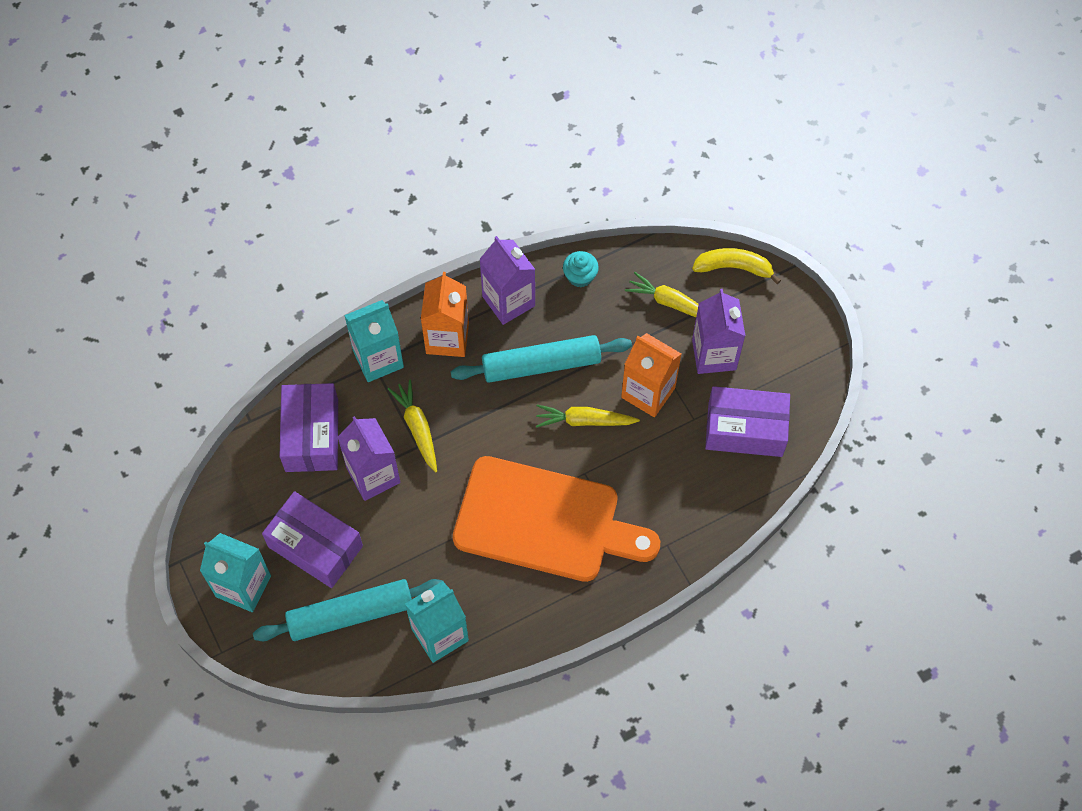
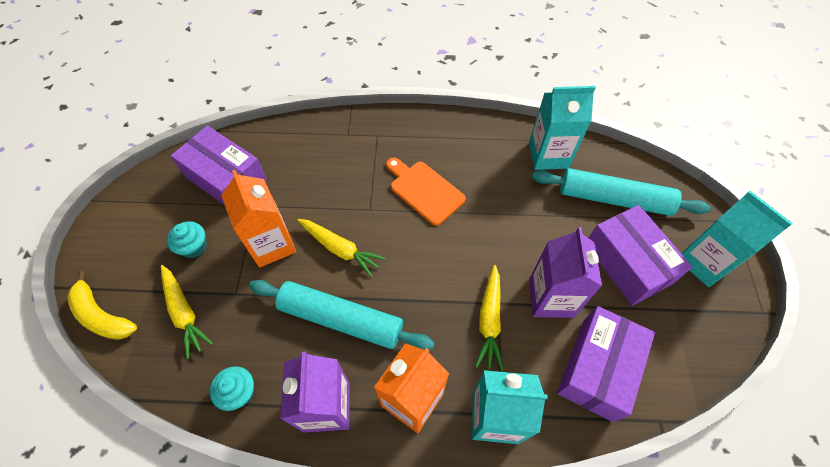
camera: 150 degrees left, 5 degrees down
orange cutting board [453,456,660,582] -> orange cutting board [386,157,466,225], size x0.50
purple carton [692,289,745,374] -> turquoise cupcake [167,221,207,258]

